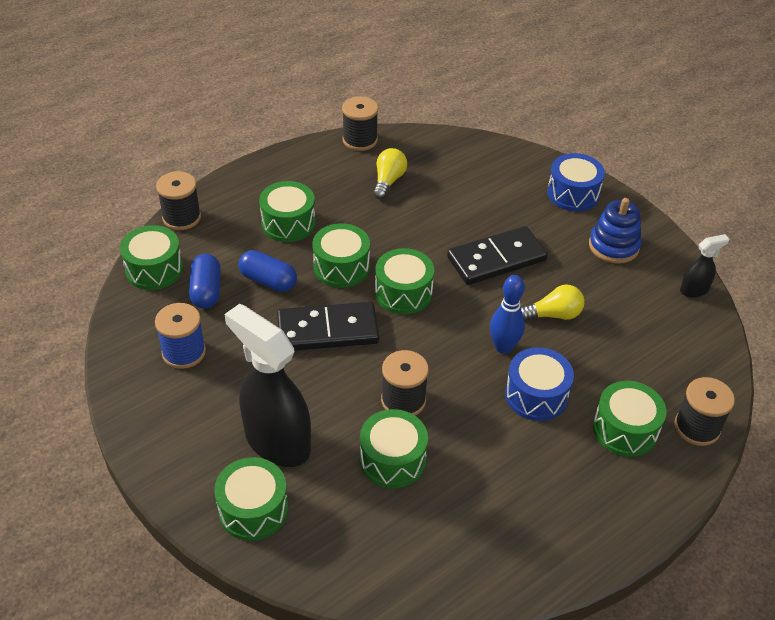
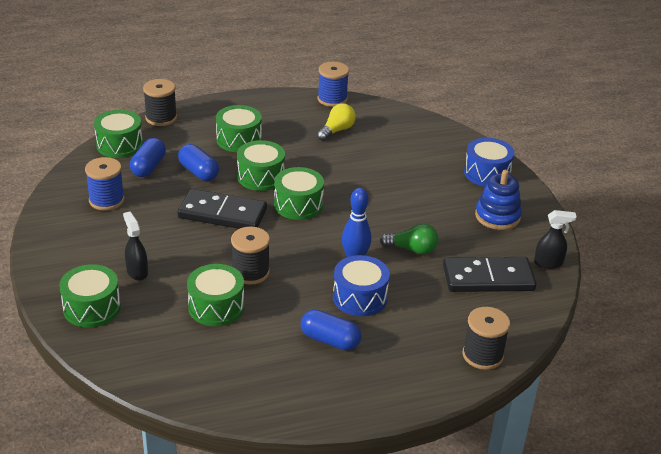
camera: 20 degrees right, 10 degrees down
black spray bottle [224,304,311,467] -> black spray bottle [123,212,148,281], size x0.47
black spool [342,96,378,151] -> blue spool [318,62,349,107]
black domino [447,226,548,285] -> black domino moved to [443,257,536,292]
yellow light bulb [521,285,585,321] -> green light bulb [380,223,438,254]
green drum [593,381,666,457] -> none
none -> blue capsule [301,309,361,351]

